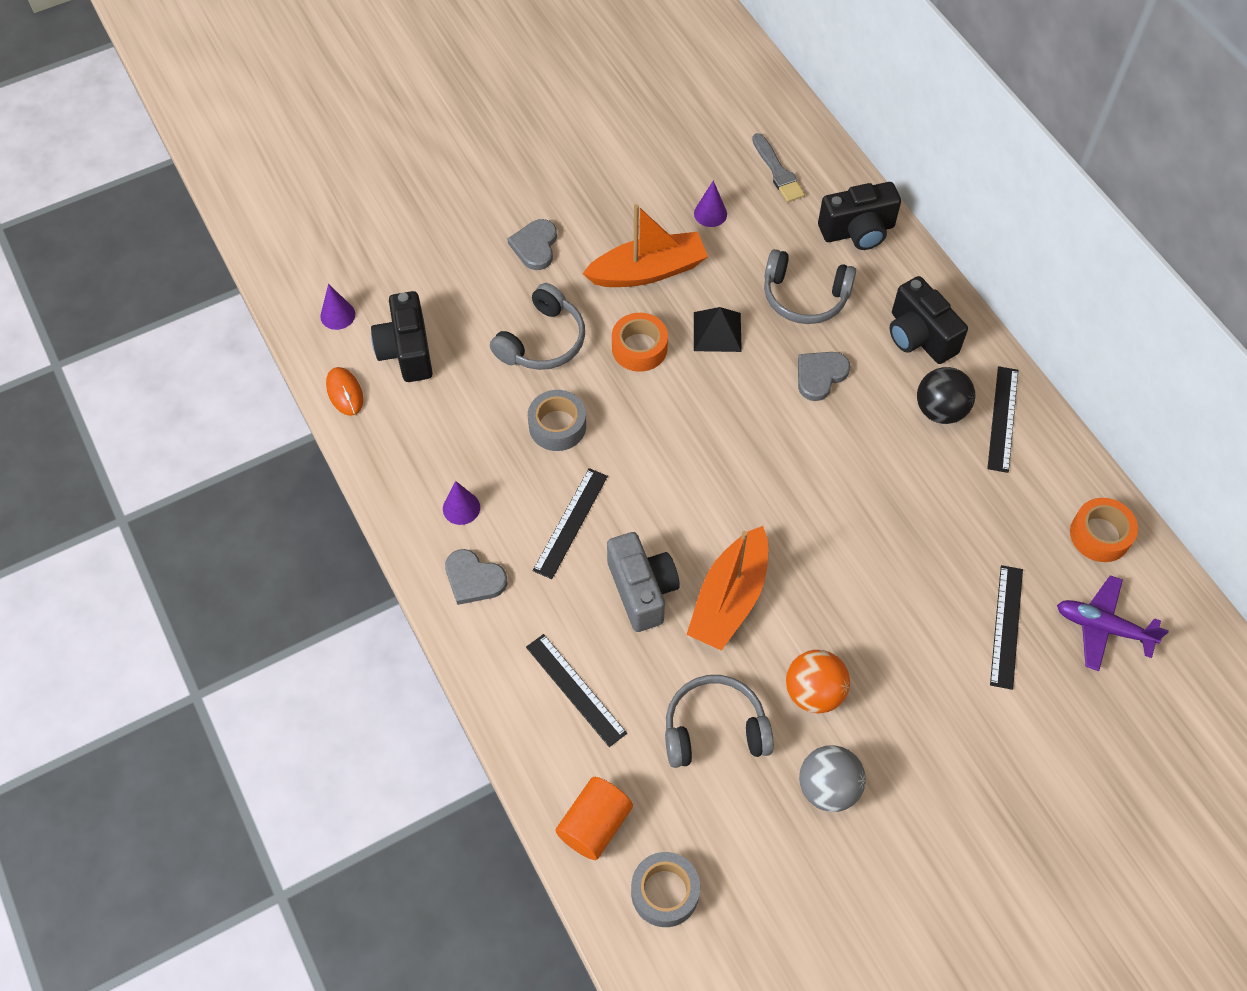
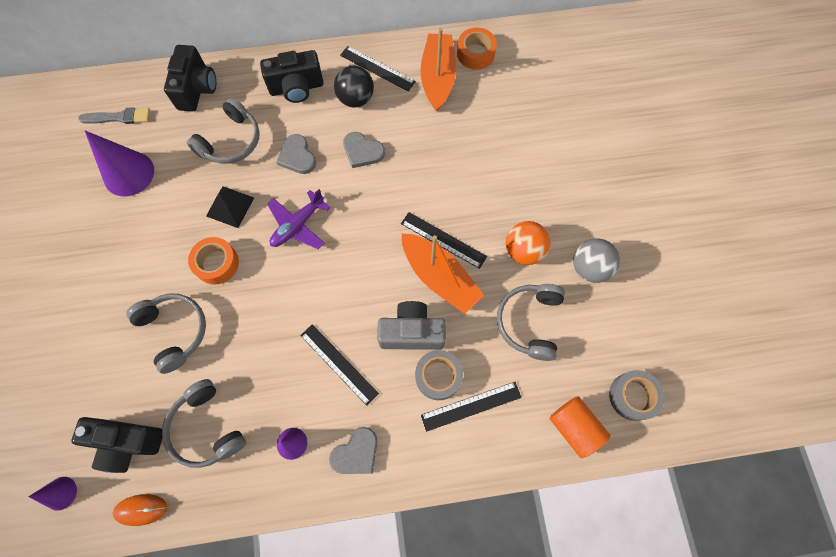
camera: 70 degrees left, 10 degrees up
grey heart [508,219,557,270] -> grey heart moved to [343,132,385,168]
grey tape [528,390,586,451] -> grey tape moved to [415,350,463,400]
orange boat [582,204,708,287] -> orange boat moved to [420,28,457,112]
purple cone [694,180,727,227] -> purple cone [85,131,154,196], size x1.93
black ruler [990,565,1023,690] -> black ruler moved to [401,212,487,269]
purple plane [1057,575,1169,671] -> purple plane moved to [267,189,331,249]
none -> grey headphones [162,379,246,468]

